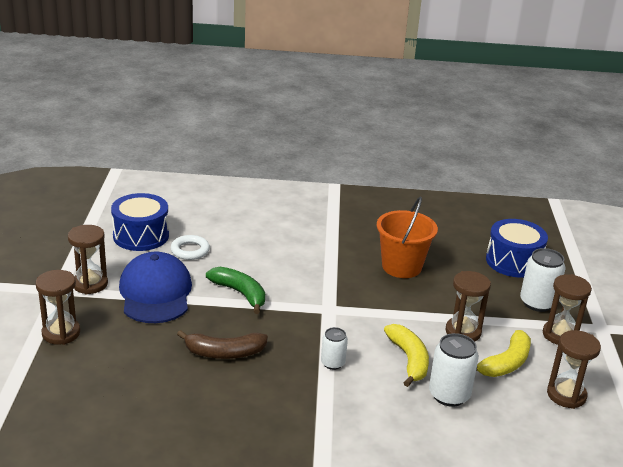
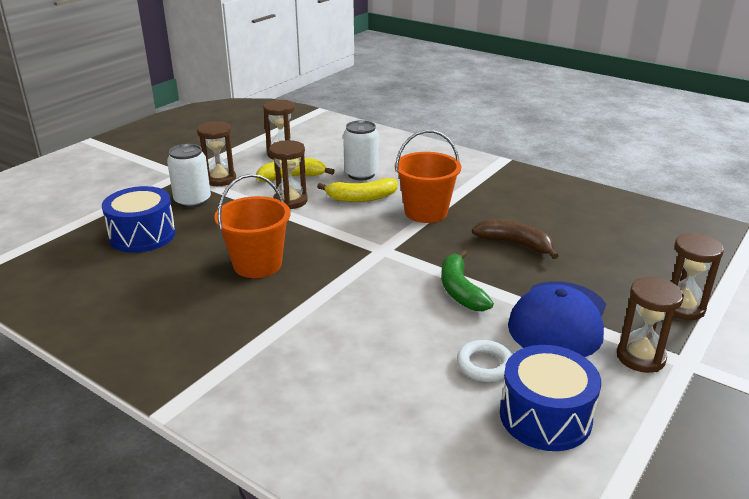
camera: 145 degrees left, 0 degrees up
white can [321,327,348,370] -> orange bucket [395,130,461,223]
yellow banana [384,324,429,387] -> yellow banana turned 120 degrees counterclockwise [317,178,398,202]

